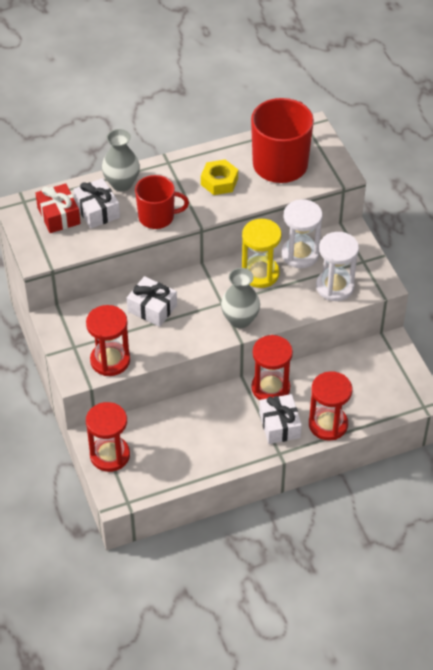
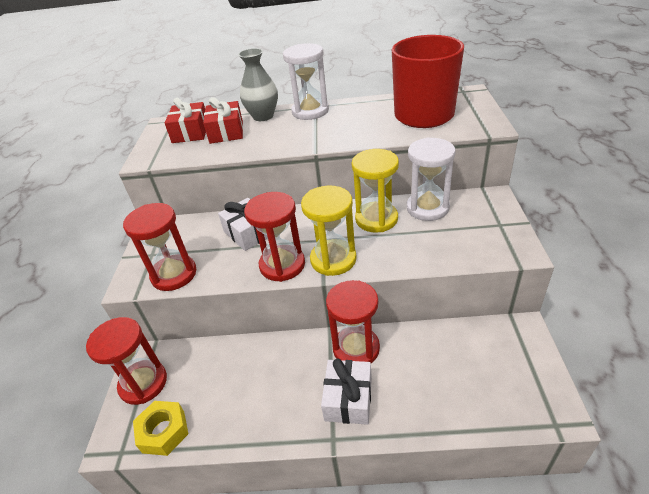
camera: 25 degrees right, 10 degrees down
white gift [73,178,120,228] -> red gift [203,97,243,144]
red mug [135,175,189,229] -> none
yellow nut [201,160,238,195] -> yellow nut moved to [133,401,188,456]
grey vase [221,268,260,328] -> yellow hourglass [301,186,357,276]
red hourglass [309,371,352,441] -> red hourglass moved to [244,192,305,282]
white hourglass [316,232,359,301] -> white hourglass moved to [283,43,329,120]

